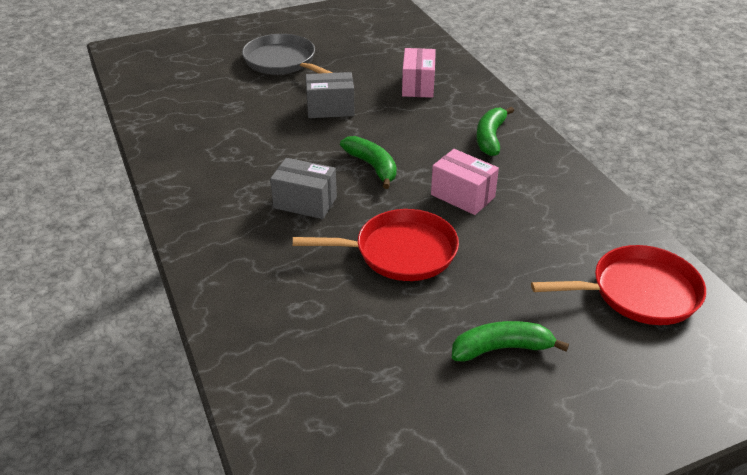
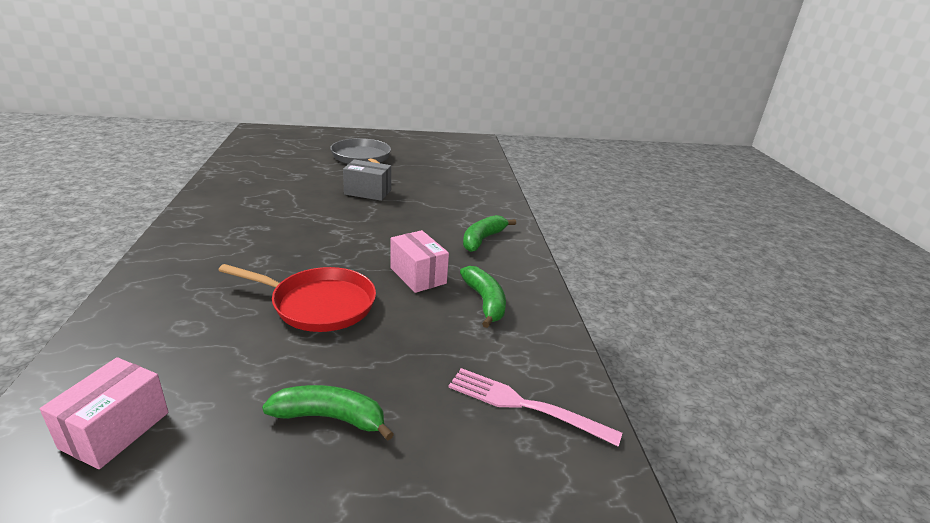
camera: 15 degrees right, 10 degrees down
grey box [270,158,337,219] -> none
green banana [340,136,397,189] -> green banana moved to [460,266,506,328]
pink box [402,48,436,98] -> pink box moved to [40,357,168,469]
red pan [531,245,706,325] -> pink fork [448,368,622,446]

